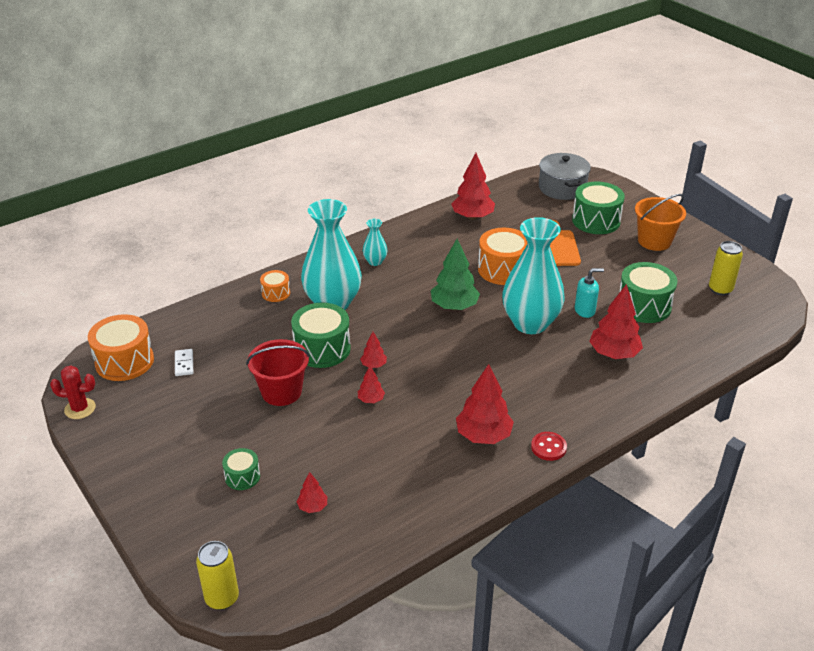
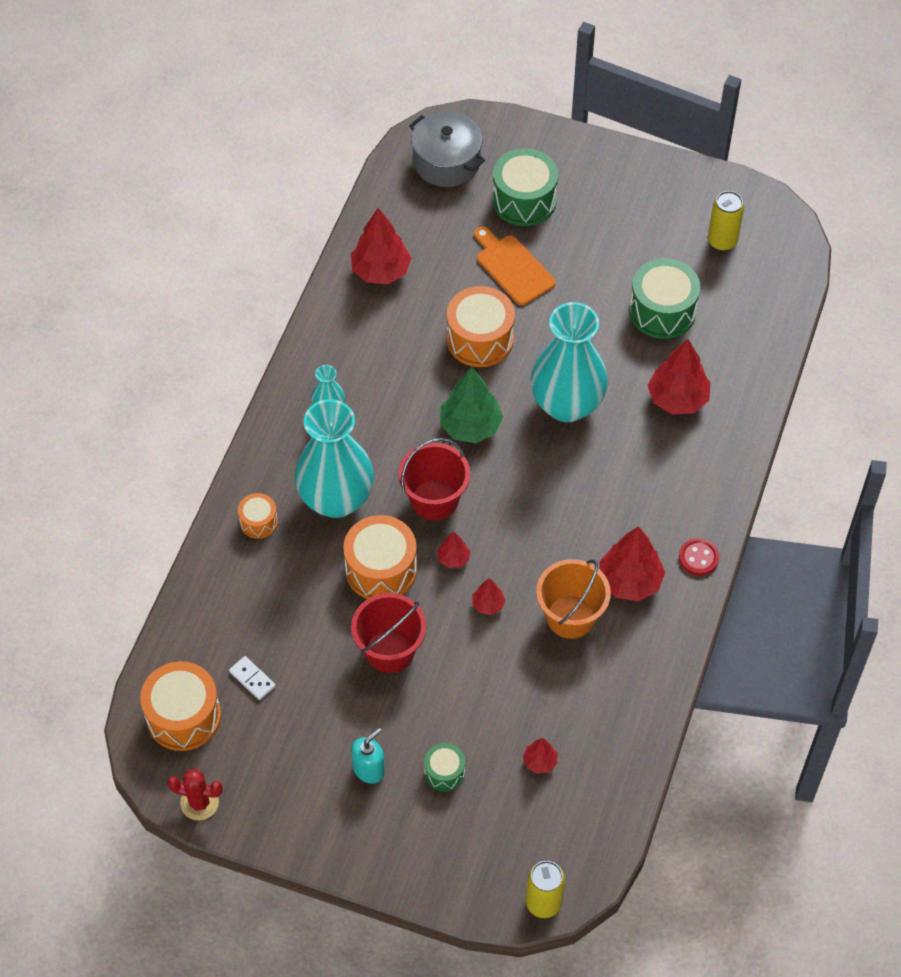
camera: 35 degrees left, 20 degrees up
red cactus [50,366,96,419] -> red cactus turned 45 degrees clockwise [168,769,223,820]
green drum [291,303,351,368] -> orange drum [343,515,417,599]
turquoise soap dispenser [575,268,604,318] -> turquoise soap dispenser moved to [351,728,385,784]
orange bucket [635,194,686,251] -> orange bucket moved to [536,559,611,639]
none -> red bucket [398,438,470,521]

